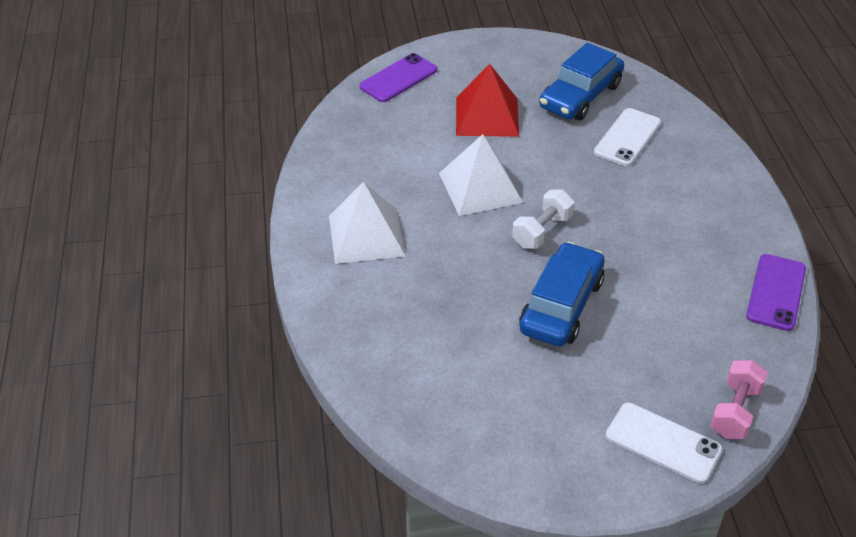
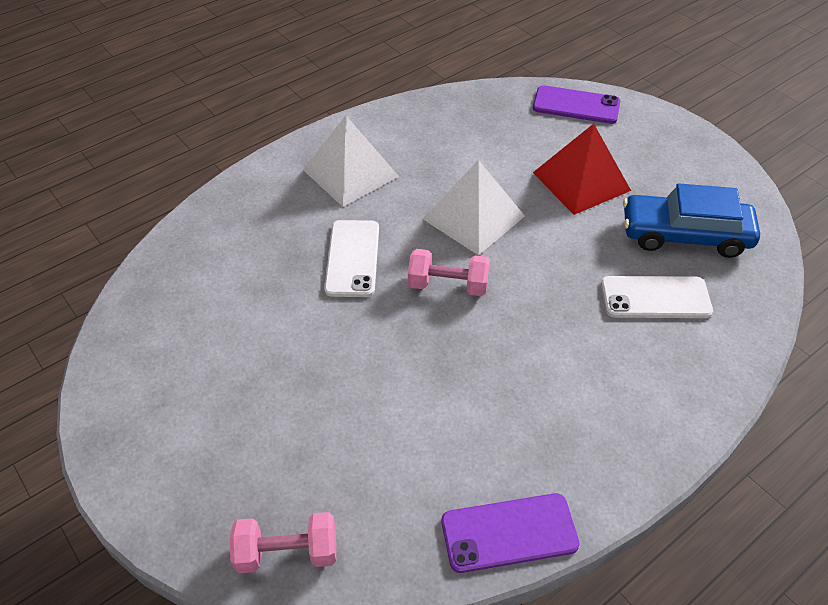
camera: 60 degrees right, 5 degrees up
white dumbbell [512,190,575,249] -> pink dumbbell [408,249,490,296]
blue car [519,242,605,347] -> none
white phone [606,403,723,484] -> white phone moved to [324,220,379,297]

